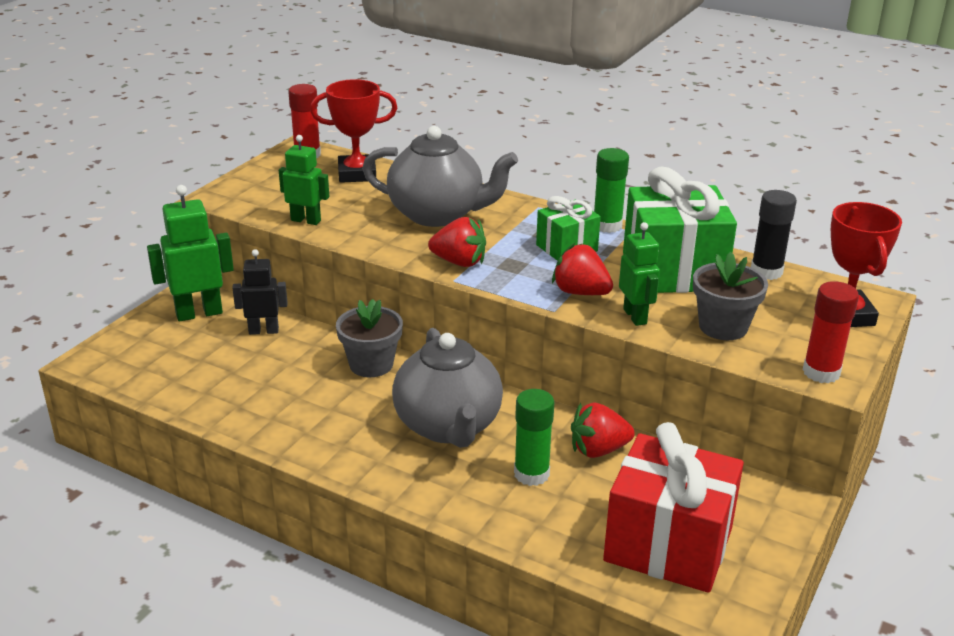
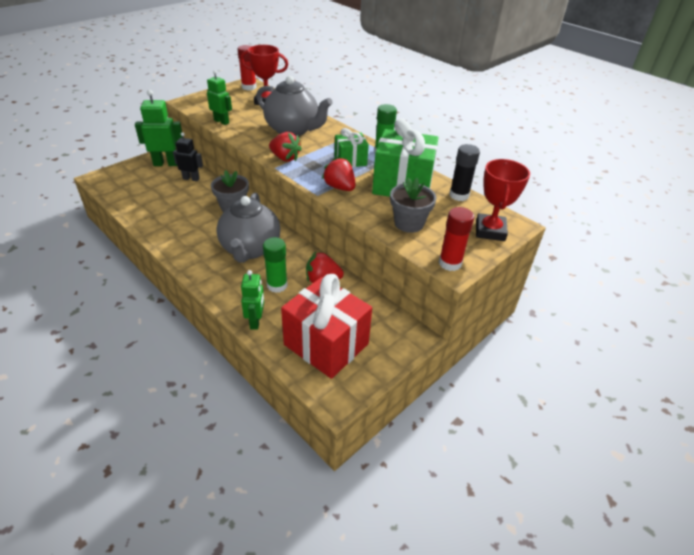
camera: 15 degrees right, 10 degrees up
green robot [619,222,660,326] -> green robot moved to [241,270,264,330]

